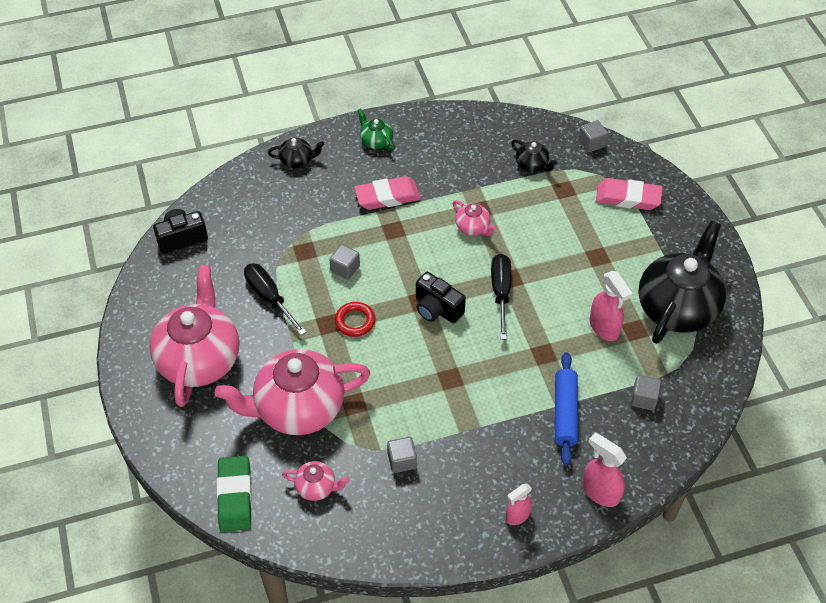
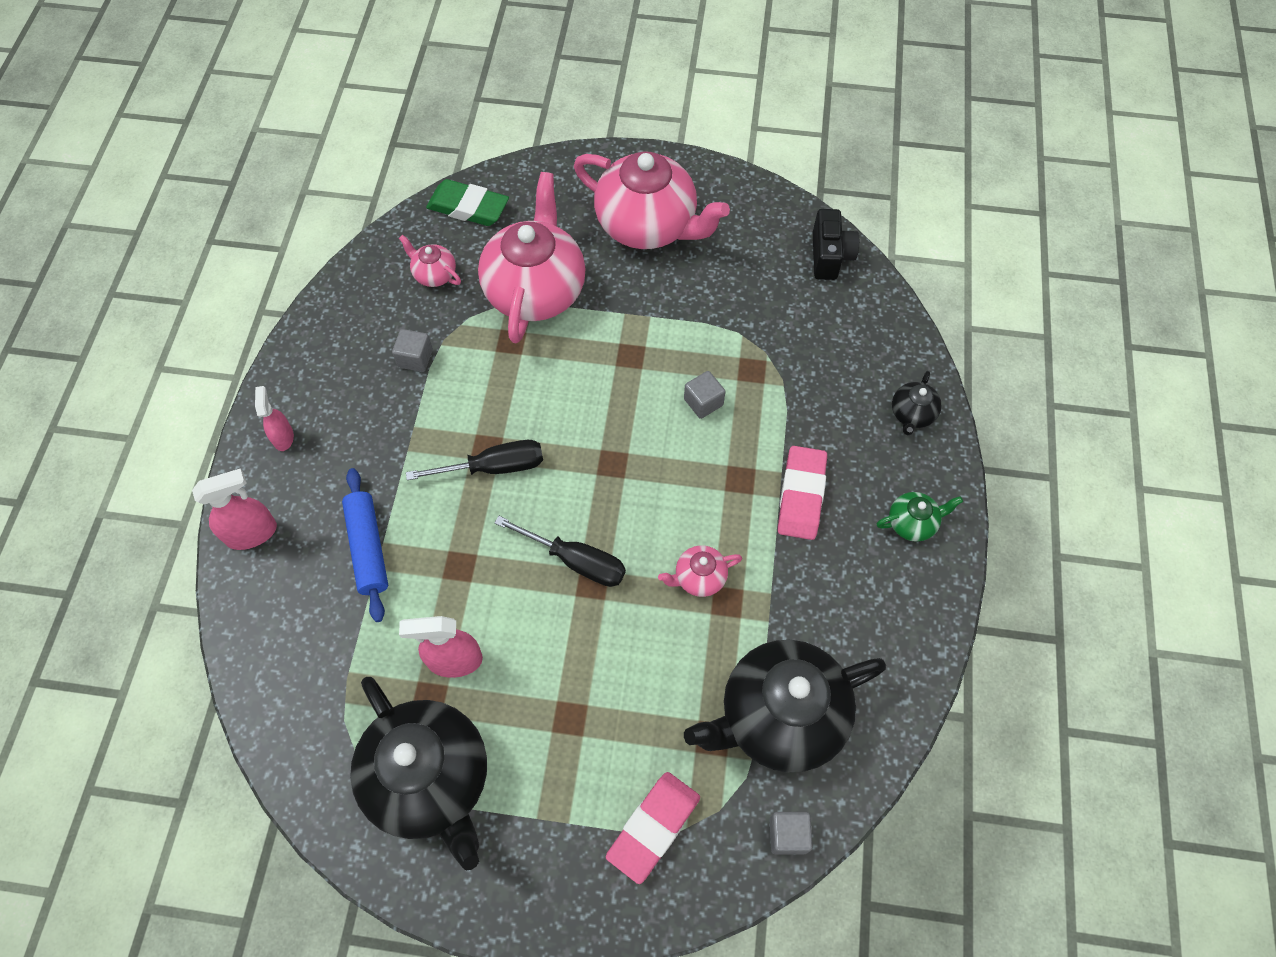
camera: 115 degrees right, 10 degrees up
black screwdriver [244,263,306,335] -> black screwdriver moved to [406,440,543,480]
pink teapot [282,461,349,501] -> pink teapot turned 90 degrees clockwise [399,235,461,287]
red ring [335,302,375,337] -> none
black camera [416,272,466,323] -> none
black teapot [511,139,558,172] -> black teapot [684,640,886,773], size x2.30
blue rolling pin [555,352,578,466] -> blue rolling pin turned 45 degrees clockwise [342,468,388,622]
grey cube [631,375,661,411] -> none

